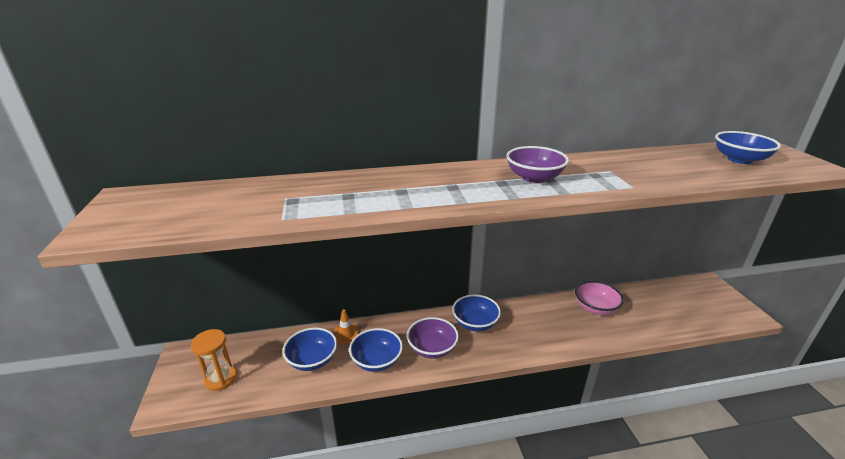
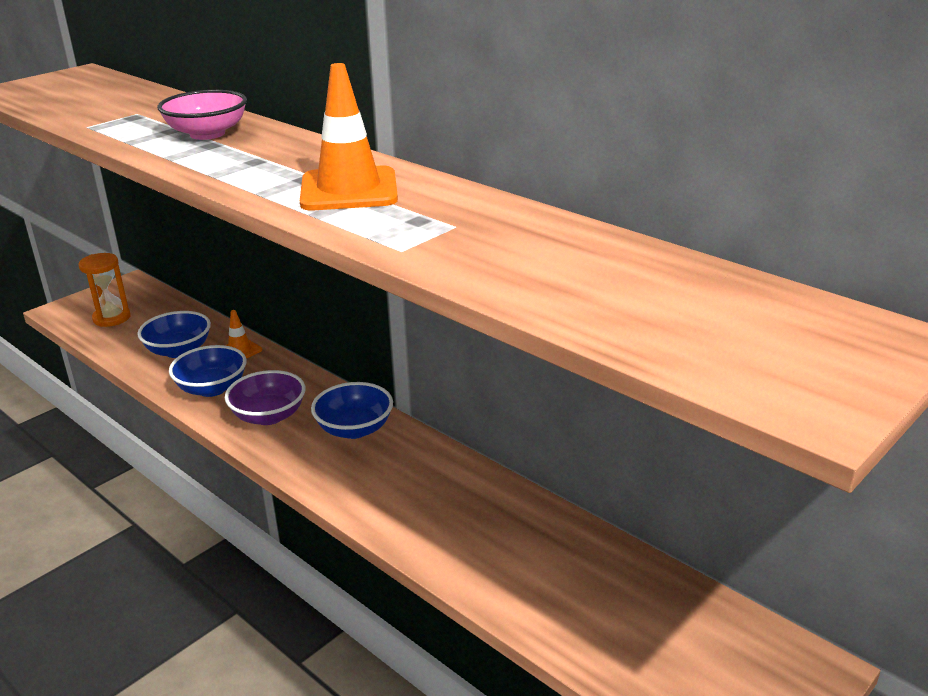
camera: 55 degrees right, 0 degrees up
purple bowl [506,146,569,183] -> orange traffic cone [300,63,398,210]
pink bowl [575,281,624,315] -> pink bowl moved to [157,90,247,140]
blue bowl [715,131,781,164] -> none

